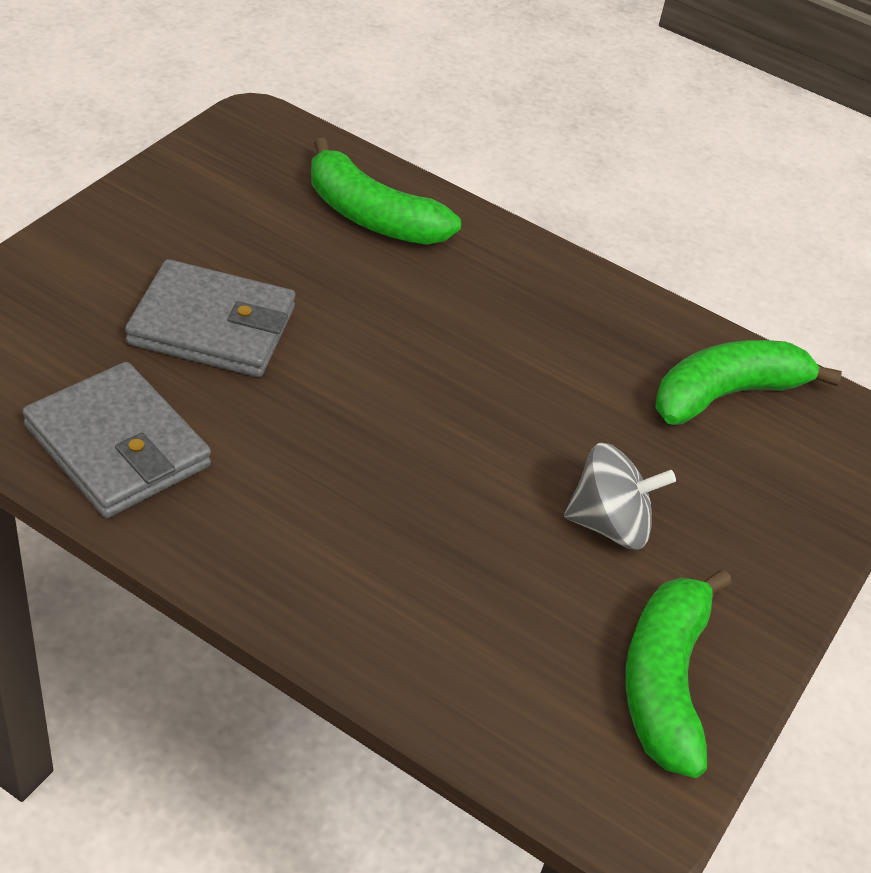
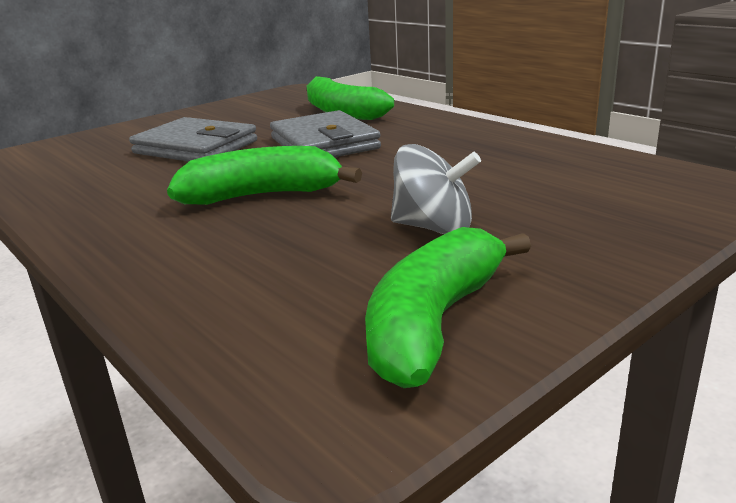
camera: 25 degrees right, 20 degrees down
grey wallet [22,362,211,518] -> grey wallet moved to [270,110,381,157]
green banana [655,340,842,425] -> green banana moved to [167,146,362,205]

